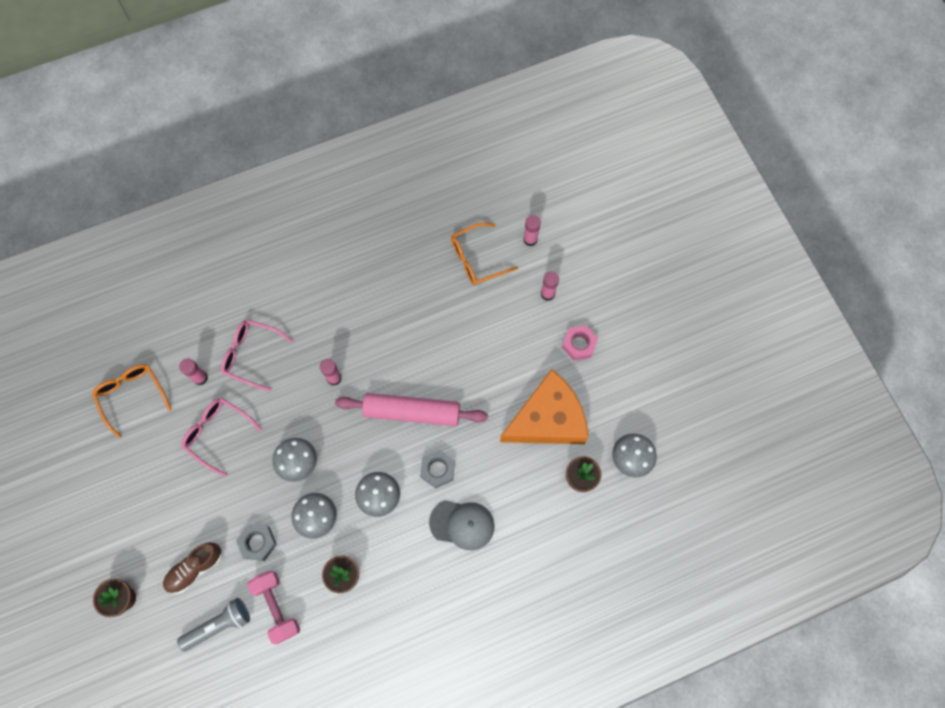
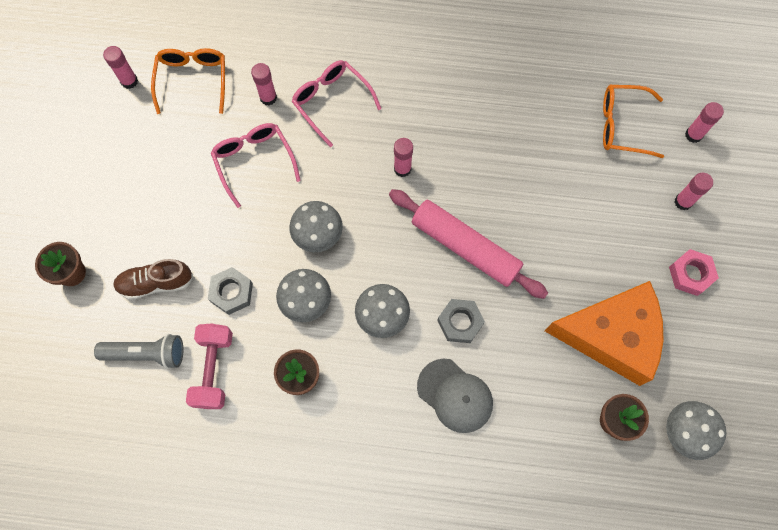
camera: 30 degrees right, 0 degrees up
none -> pink glue stick [103,46,138,89]

